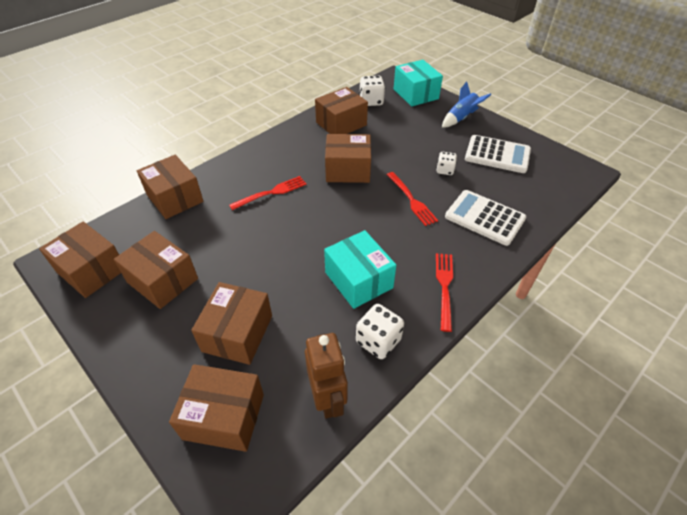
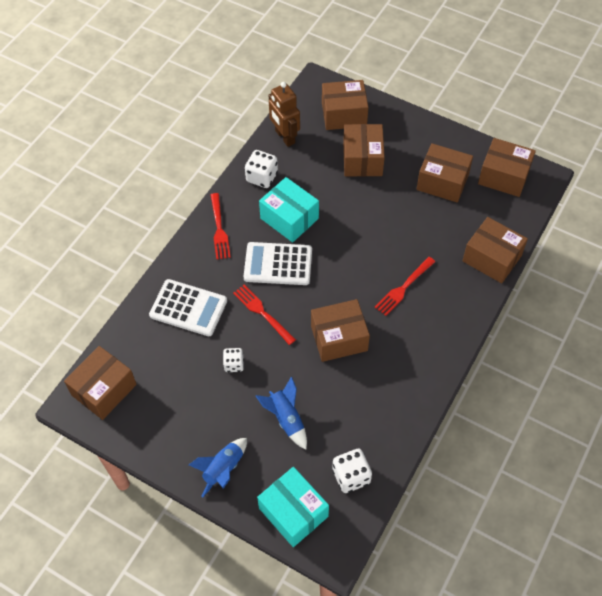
camera: 165 degrees right, 10 degrees up
brown box [315,87,368,134] -> brown box moved to [64,346,137,420]
white calculator [465,135,531,173] -> white calculator moved to [244,242,312,285]
none -> blue rocket [256,377,307,449]

